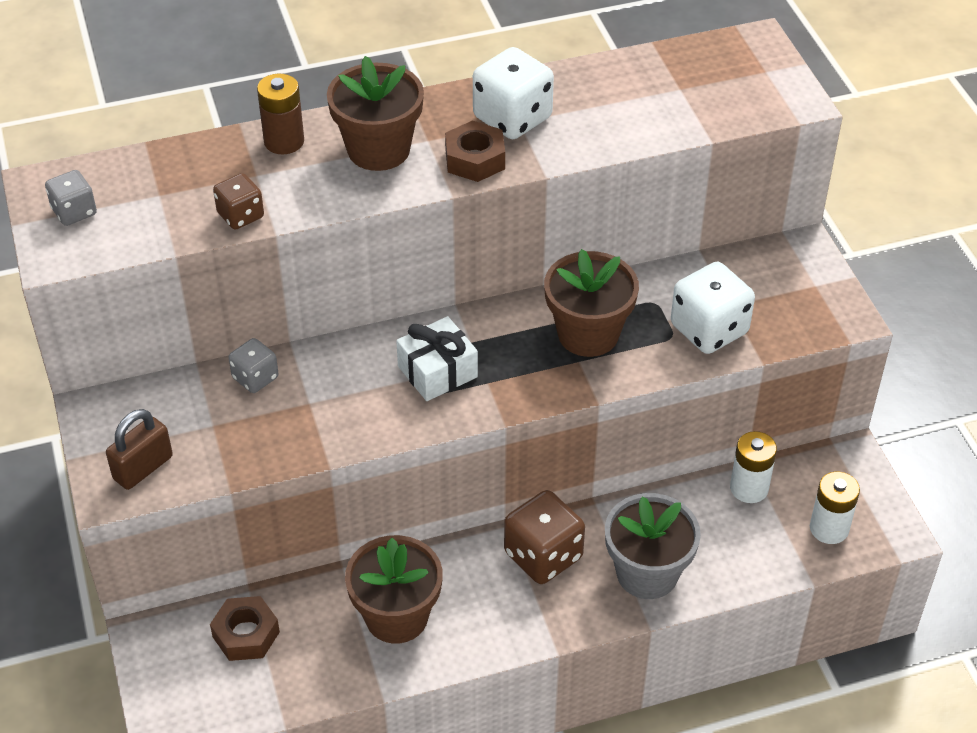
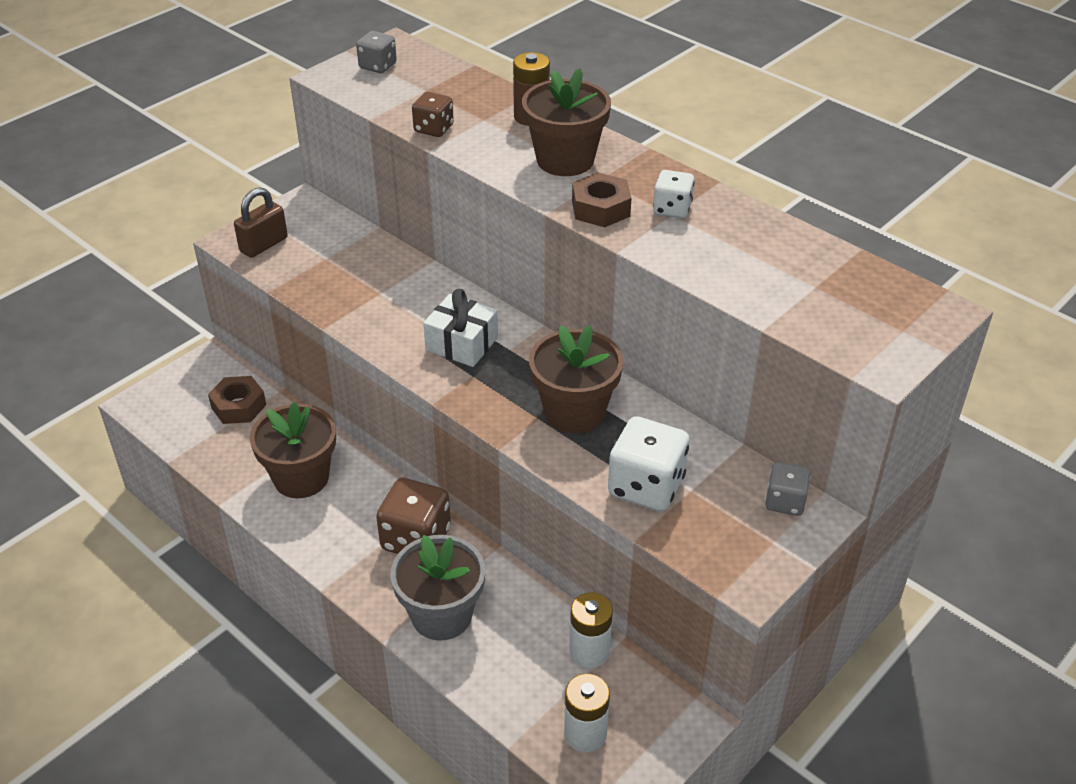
camera: 60 degrees right, 5 degrees down
brown padlock [106,409,173,490] -> brown padlock turned 60 degrees counterclockwise [234,188,288,258]
grey dice [229,338,279,393] -> grey dice moved to [765,462,811,516]
white dice [473,47,554,139] -> white dice [653,170,695,218], size x0.58

